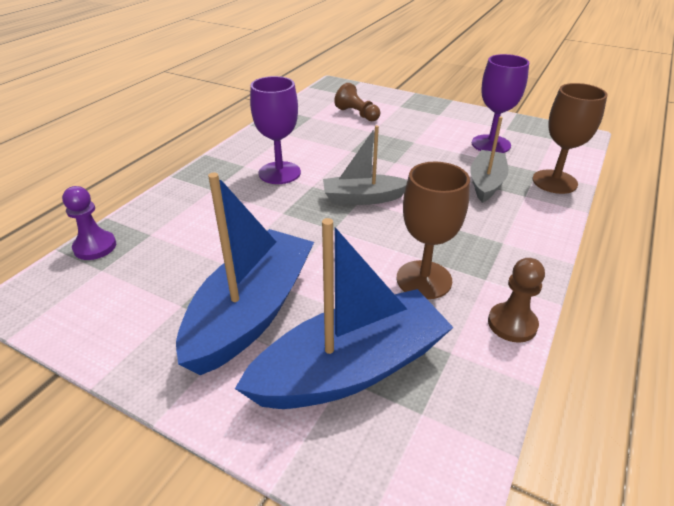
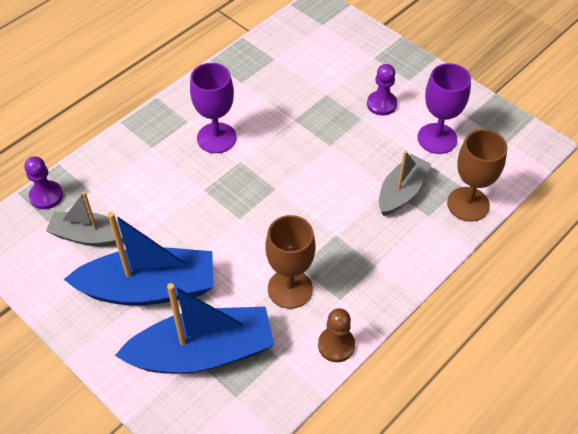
camera: 15 degrees right, 15 degrees up
blue boat [176,173,314,375] -> blue boat turned 45 degrees clockwise [64,212,214,306]
grey boat [323,125,407,205] -> grey boat moved to [46,191,124,246]
brown pawn [334,83,380,121] -> none
none -> purple pawn [367,64,397,116]

